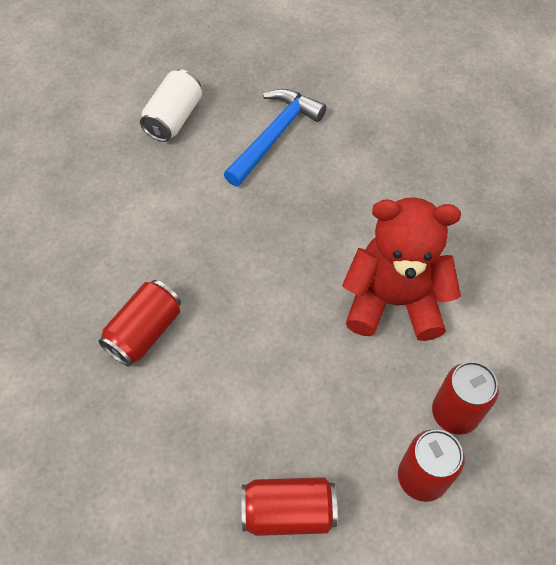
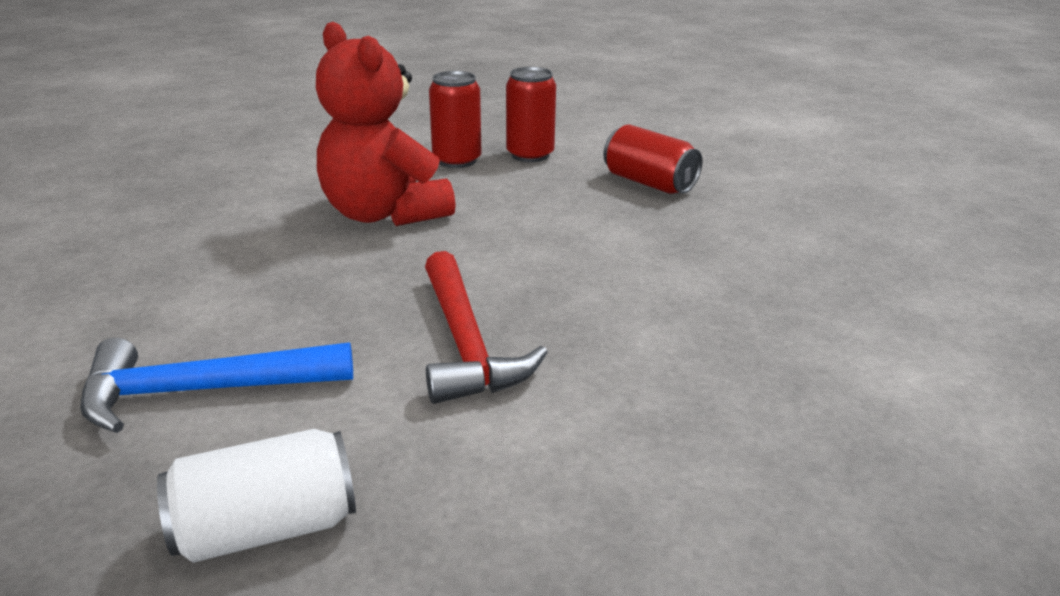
camera: 135 degrees left, 30 degrees down
red can [98,280,181,367] -> none
none -> red hammer [425,251,547,404]

